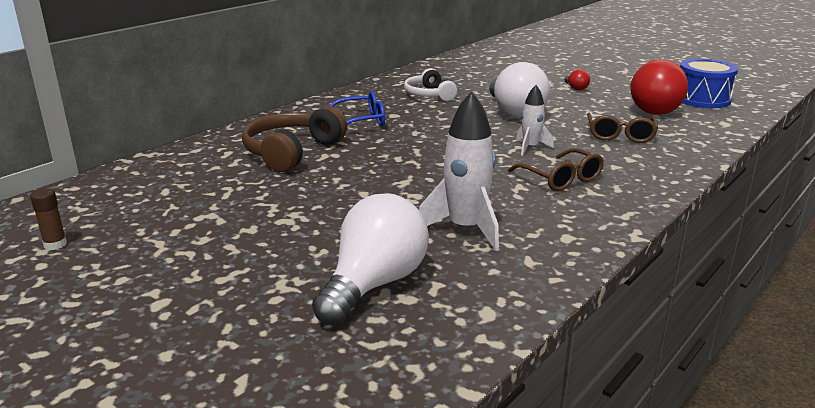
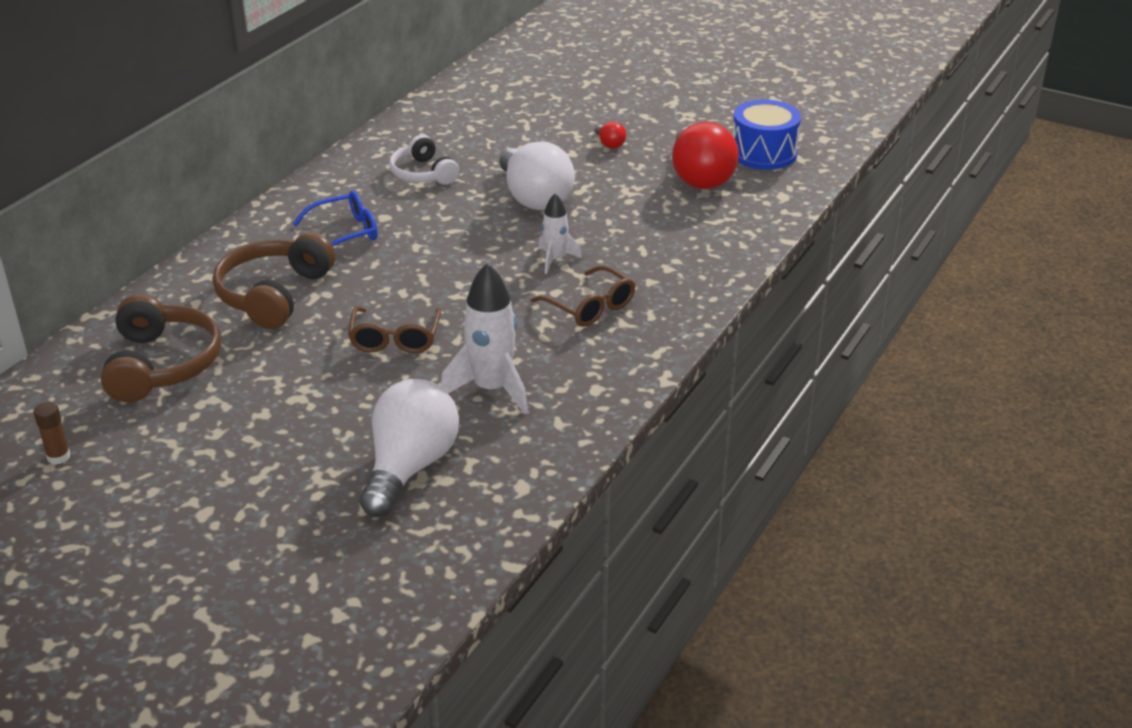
camera: 10 degrees left, 10 degrees up
brown glasses [587,113,658,143] -> brown glasses moved to [348,306,441,353]
none -> brown headphones [101,294,221,402]

